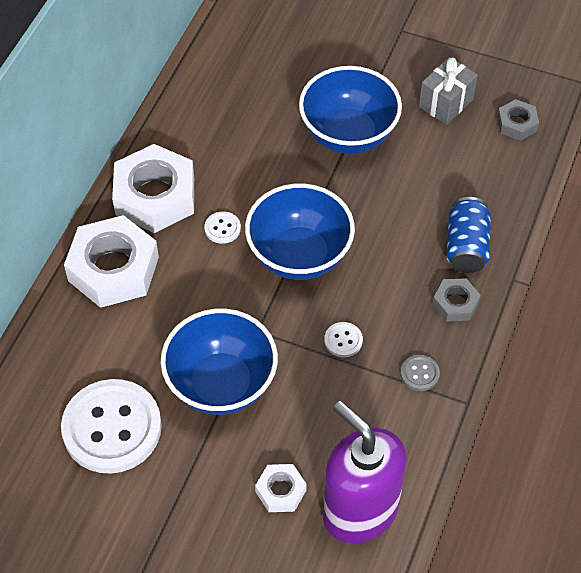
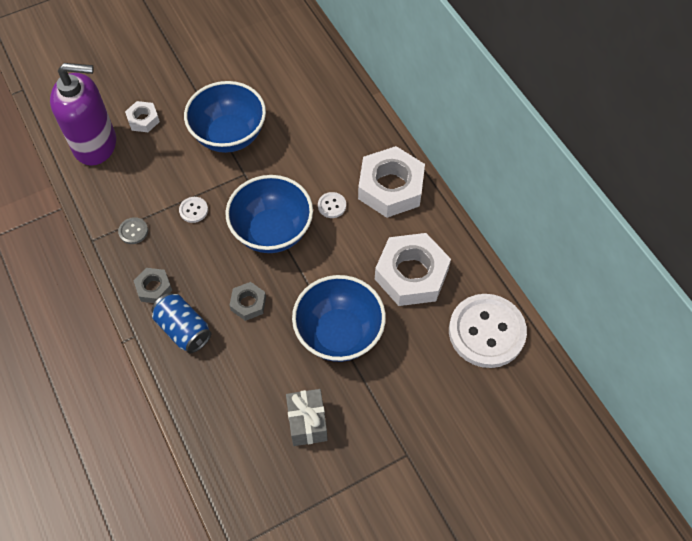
camera: 130 degrees right, 5 degrees up
white button [61,379,162,474] -> white button moved to [449,294,527,368]
white nut [64,215,159,308] -> white nut moved to [375,233,451,306]
grey nut [497,99,539,141] -> grey nut moved to [229,282,266,321]

